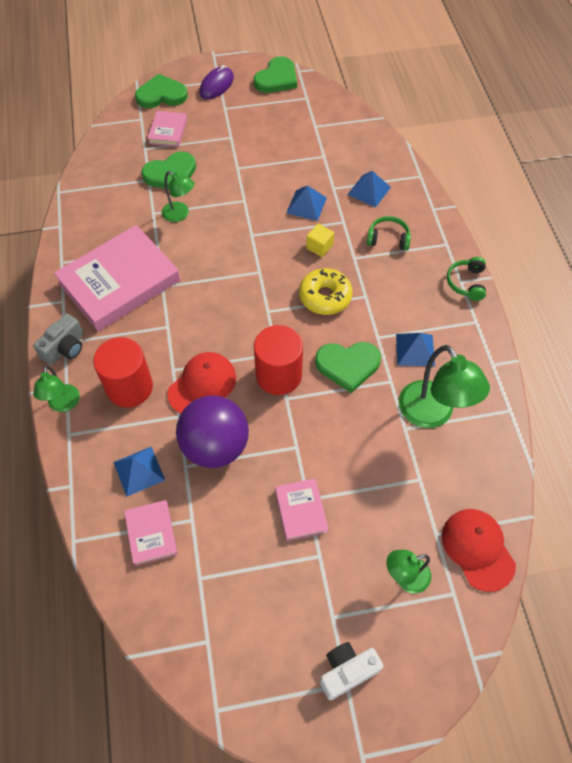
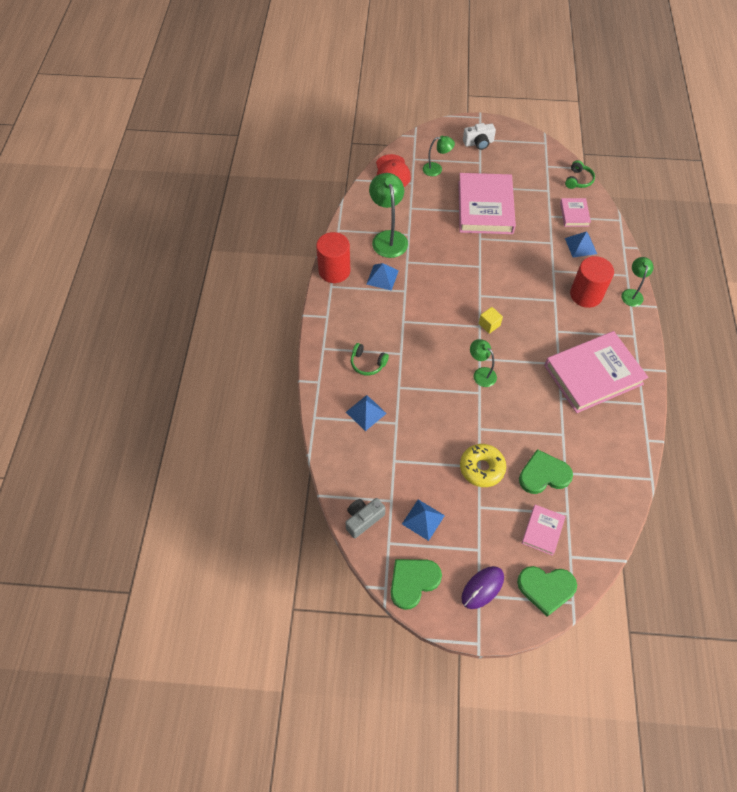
camera: 165 degrees left, 0 degrees up
grey camera [33,314,84,365] -> grey camera moved to [345,498,386,538]
green lamp [162,171,194,222] -> green lamp moved to [470,339,497,387]
red cap [167,352,236,414] -> none
purple ball [176,395,249,468] -> none
red cylinder [254,325,303,395] -> red cylinder moved to [316,232,350,283]
pink book [275,478,329,541] -> pink book [458,173,516,234], size x2.12
blue pyramid [286,185,327,221] -> blue pyramid moved to [402,499,445,541]
yellow donut [299,268,353,315] -> yellow donut moved to [460,444,506,487]
yellow cube [306,224,334,257] -> yellow cube moved to [479,307,503,334]
green heart [315,342,381,393] -> none
green headphones [447,257,486,301] -> green headphones moved to [565,160,595,189]

